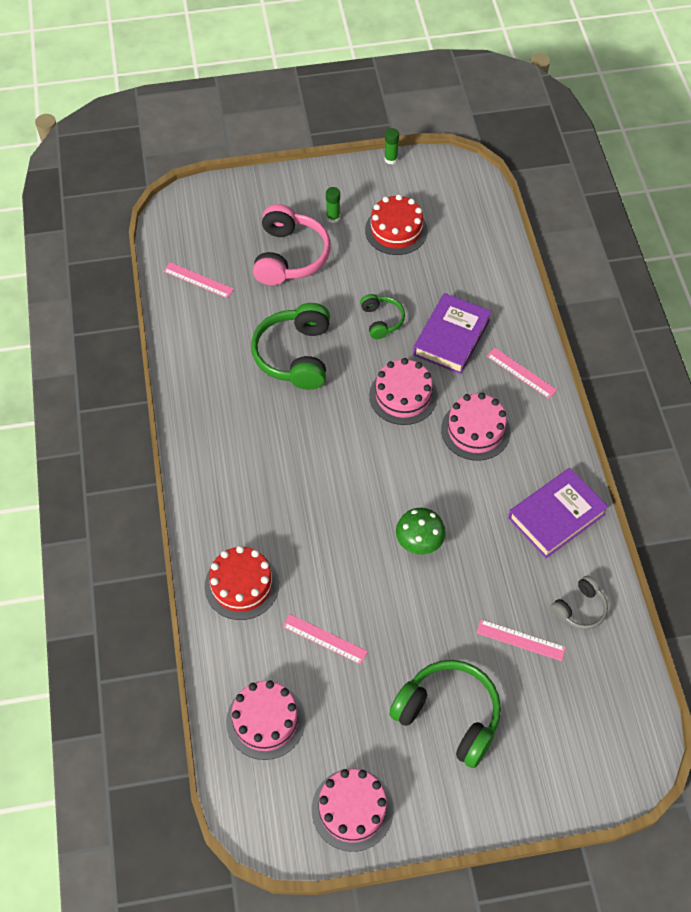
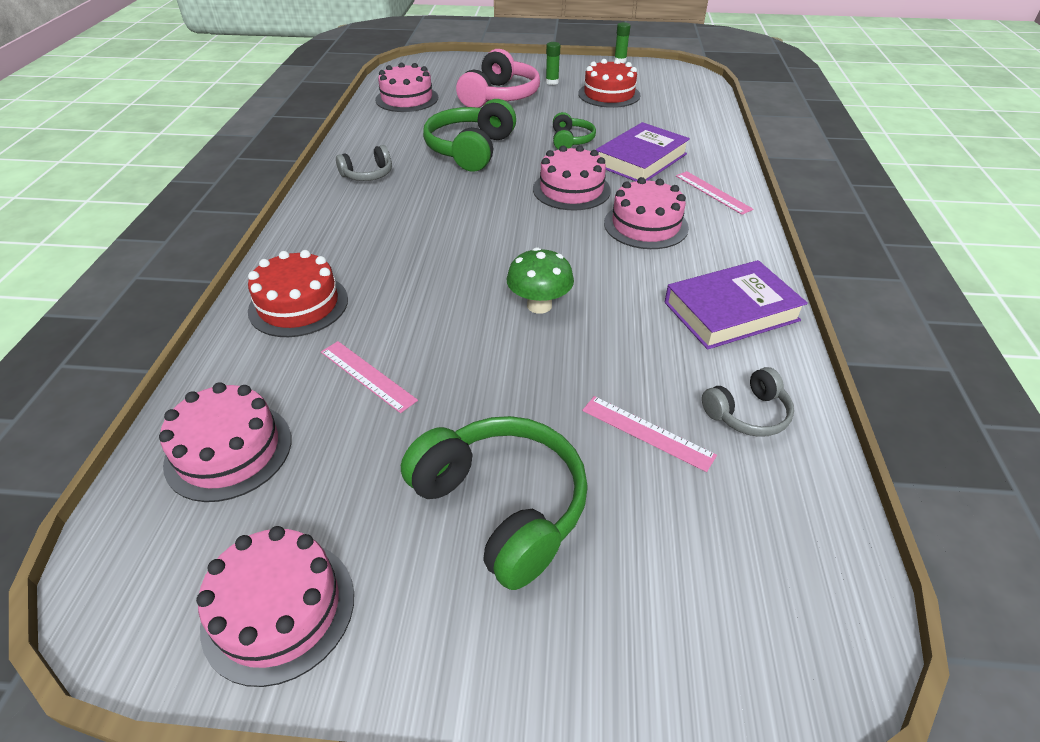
camera: 15 degrees right, 15 degrees down
pink ruler [163,262,234,298] -> pink cake [375,63,438,112]
none -> grey headphones [336,145,392,181]

